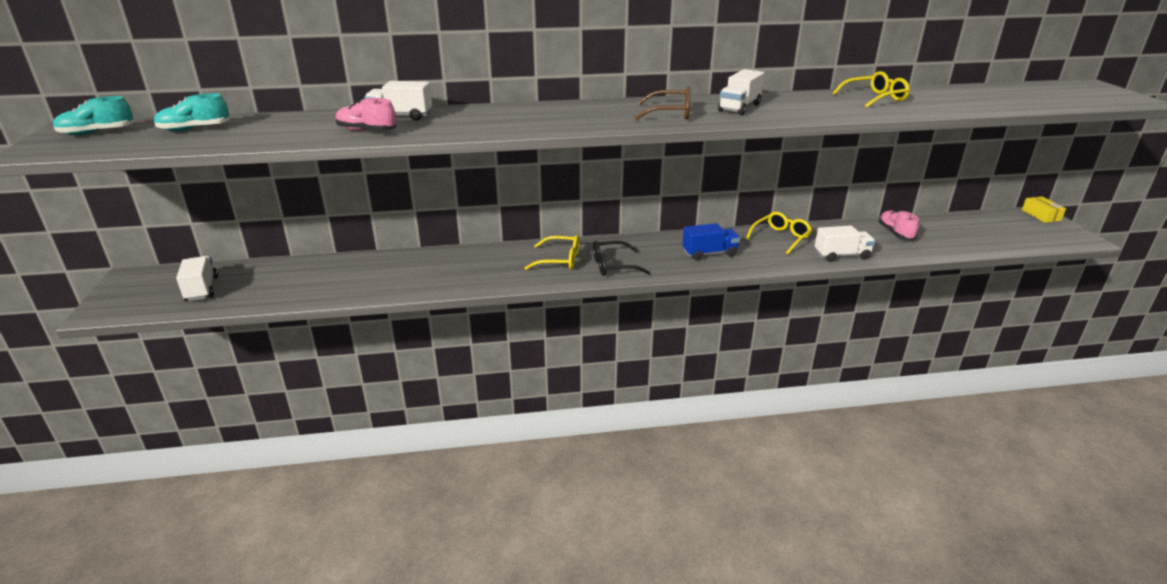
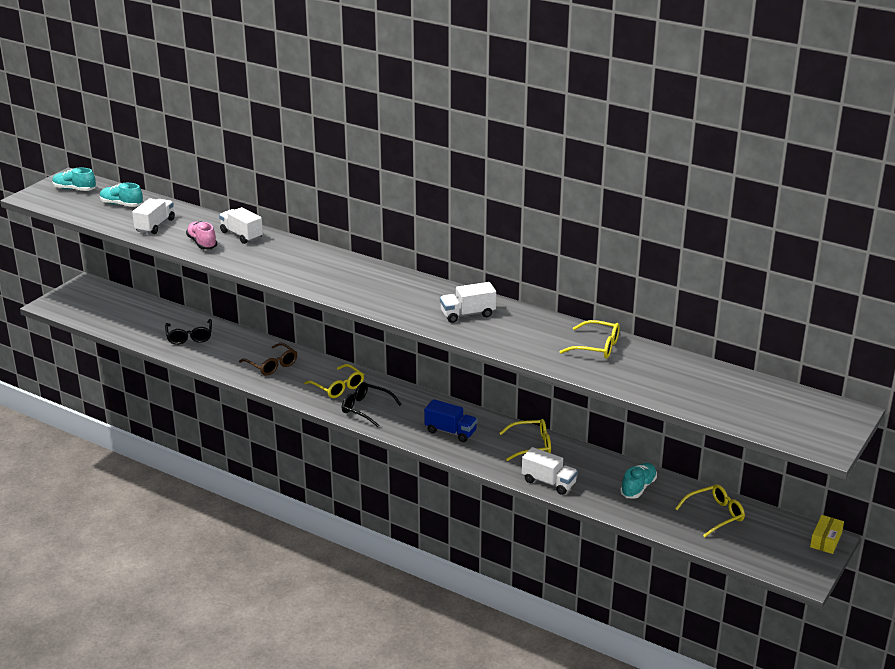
camera: 40 degrees right, 0 degrees up
white truck [176,256,218,301] -> white truck moved to [132,198,175,234]
brown glasses [634,86,690,120] -> brown glasses moved to [239,343,297,376]
pink shoe [879,210,919,241] -> turquoise shoe [620,463,657,499]
none -> black glasses [165,319,212,345]
none -> yellow glasses [675,484,745,537]

